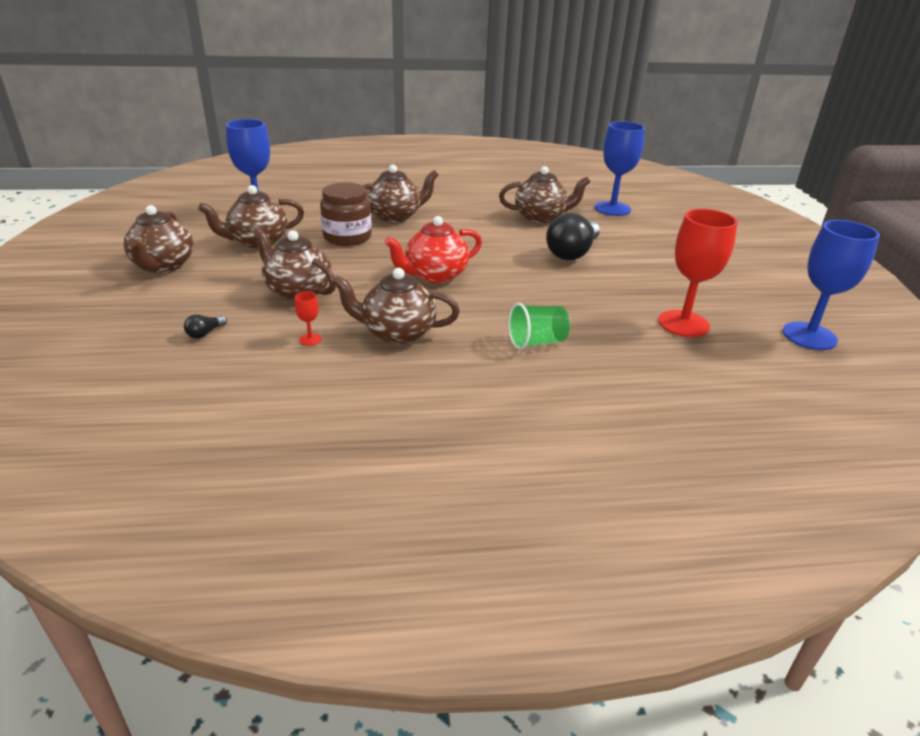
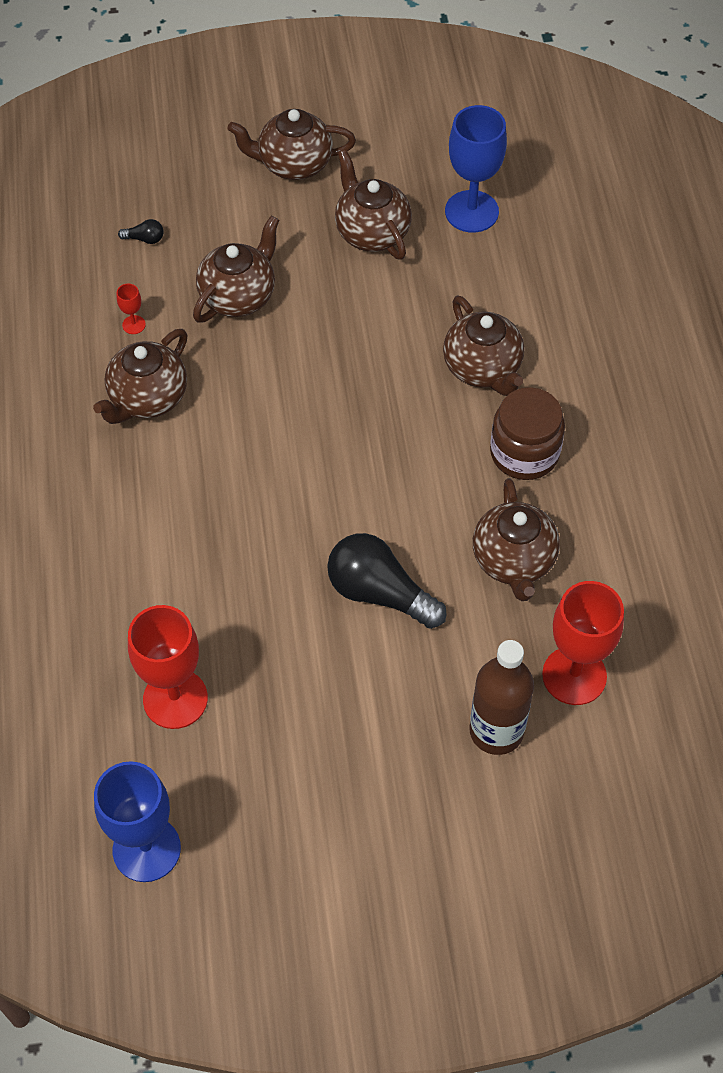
camera: 90 degrees right, 25 degrees up
black light bulb [184,314,227,339] -> black light bulb turned 150 degrees clockwise [118,219,164,244]
brown jar [320,183,372,246] -> brown jar moved to [490,387,565,480]
brown teapot [332,268,460,345] -> brown teapot turned 150 degrees counterclockwise [93,329,187,424]
red teapot [384,216,482,283] -> none
green cup [508,303,570,350] -> none
blue goblet [595,121,645,216] -> red goblet [542,581,624,705]
none -> brown bottle [470,640,534,755]

